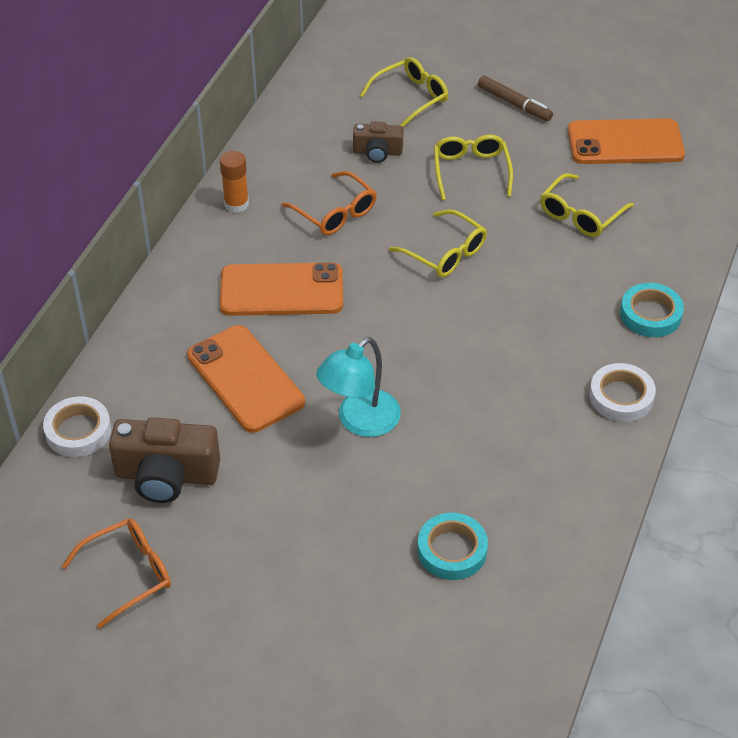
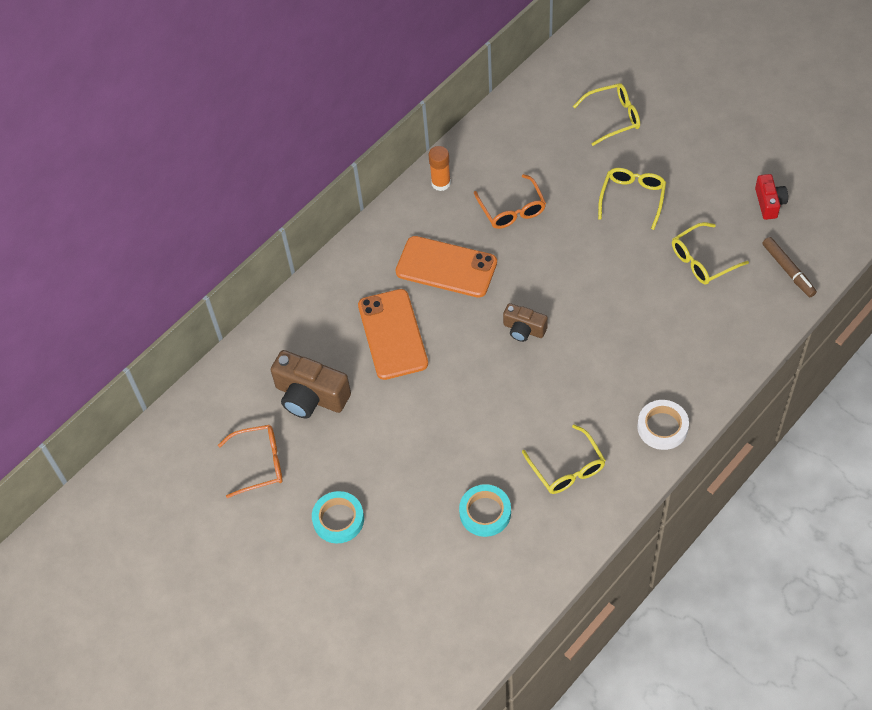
camera: 25 degrees right, 10 degrees up
white tape [43,396,111,457] -> none
turquoise lamp [316,337,401,437] -> none
brown camera [353,121,403,163] -> brown camera moved to [503,303,548,342]
yellow glasses [389,209,487,277] -> yellow glasses moved to [522,425,606,494]
brown marker [478,76,553,121] -> brown marker moved to [762,237,817,297]
orange phone [568,118,685,164] -> red camera [755,174,788,220]
turquoise tape [620,283,684,337] -> turquoise tape moved to [312,491,364,543]

